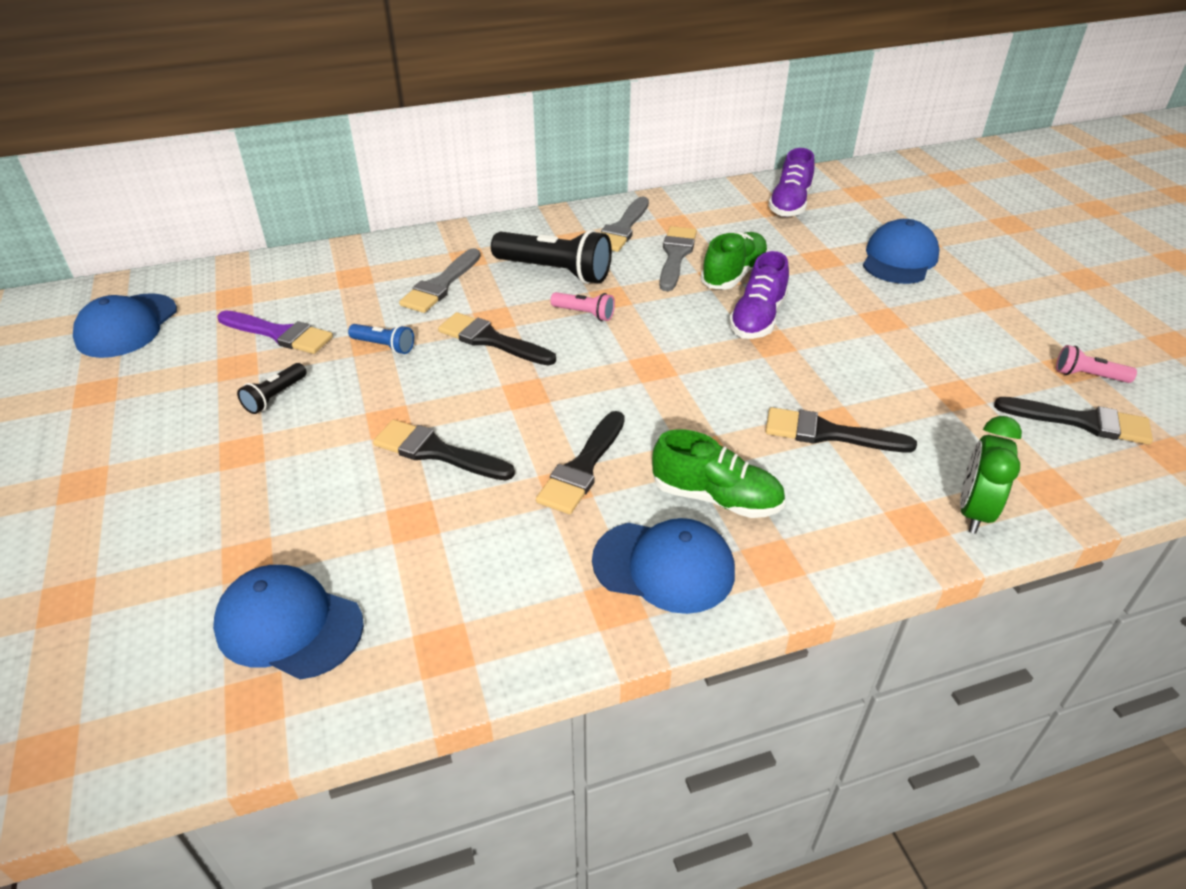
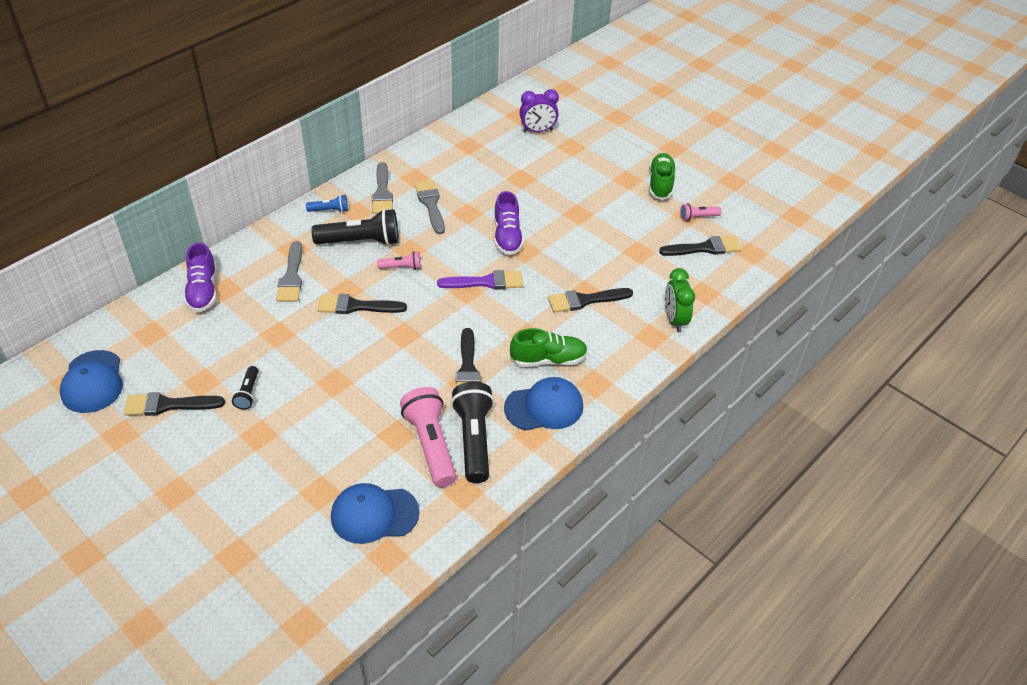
camera: 30 degrees left, 5 degrees up
purple brush [218,310,333,354] -> purple brush moved to [437,270,523,290]
blue flashlight [348,324,414,354] -> blue flashlight moved to [306,195,348,212]
black brush [373,420,515,480] -> black brush moved to [124,392,225,416]
green shoe [701,232,768,290] -> green shoe moved to [649,153,676,200]
purple shoe [768,148,815,217] -> purple shoe moved to [184,242,217,312]
blue cap [863,219,939,284] -> none
none -> pink flashlight [400,387,456,488]
none -> black flashlight [451,382,494,483]
none -> purple clock [520,89,559,132]

